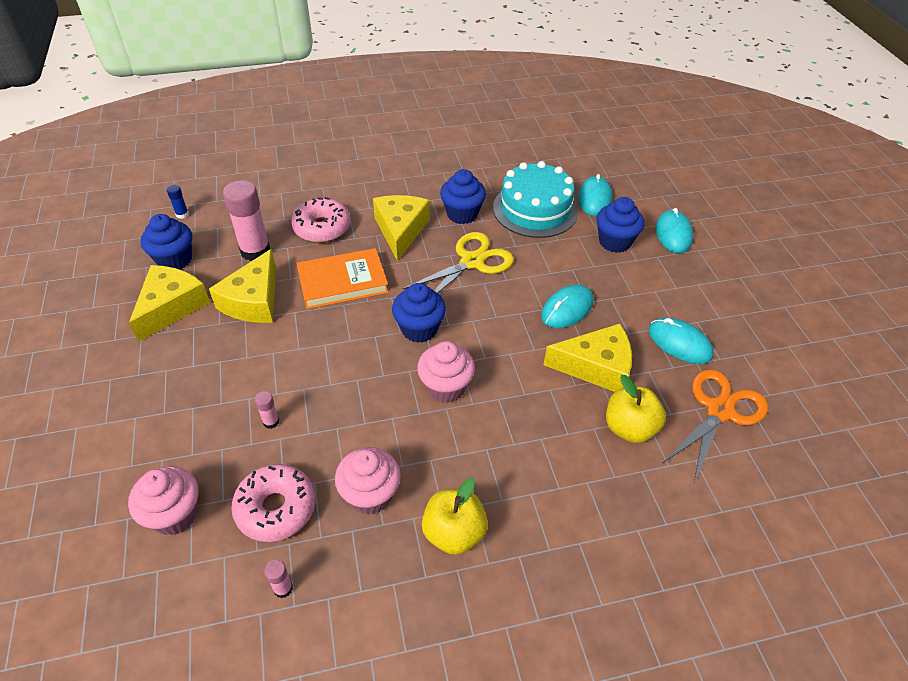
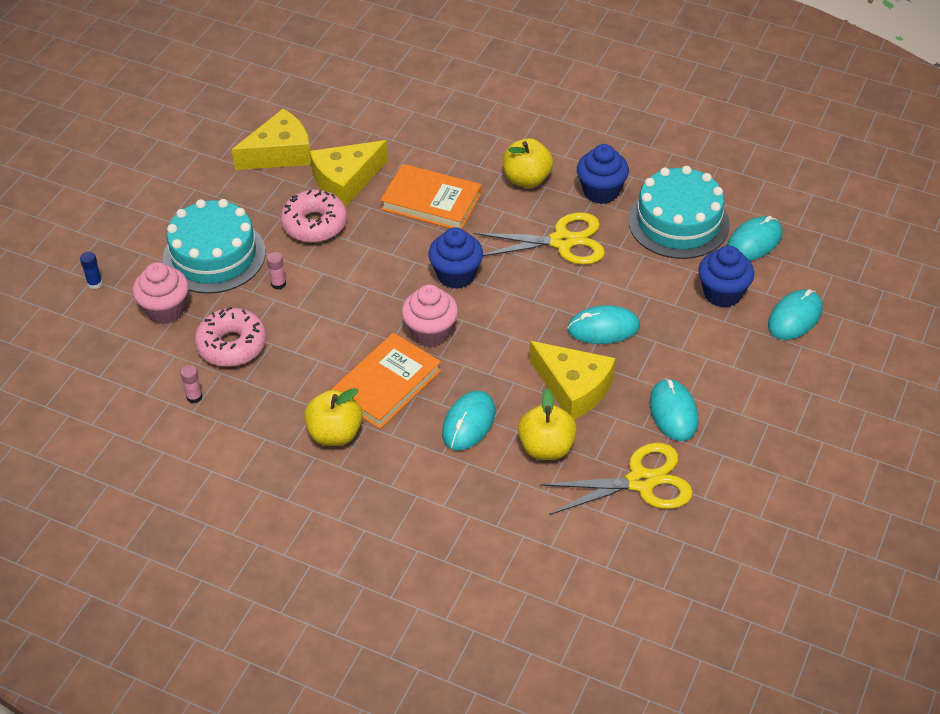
camera: 40 degrees right, 0 degrees up
blue cupcake [141,214,192,269] -> none
blue glue stick [167,185,189,219] -> blue glue stick moved to [80,252,102,289]
pink glue stick [223,180,270,261] -> none
pink donut [291,197,350,243] -> pink donut moved to [281,190,347,242]
pink cupcake [335,447,401,515] -> none
yellow cheese [373,195,430,261] -> yellow apple [503,138,553,188]
orange scissors [663,369,768,483] -> yellow scissors [540,443,693,515]
none -> turquoise cake [162,199,265,294]
none -> orange book [331,333,441,429]
none -> turquoise mouse [442,391,495,451]

